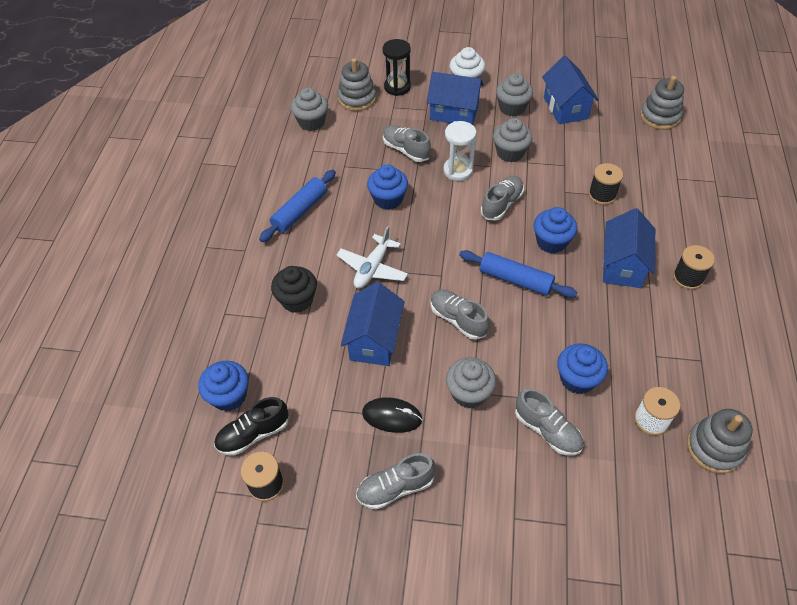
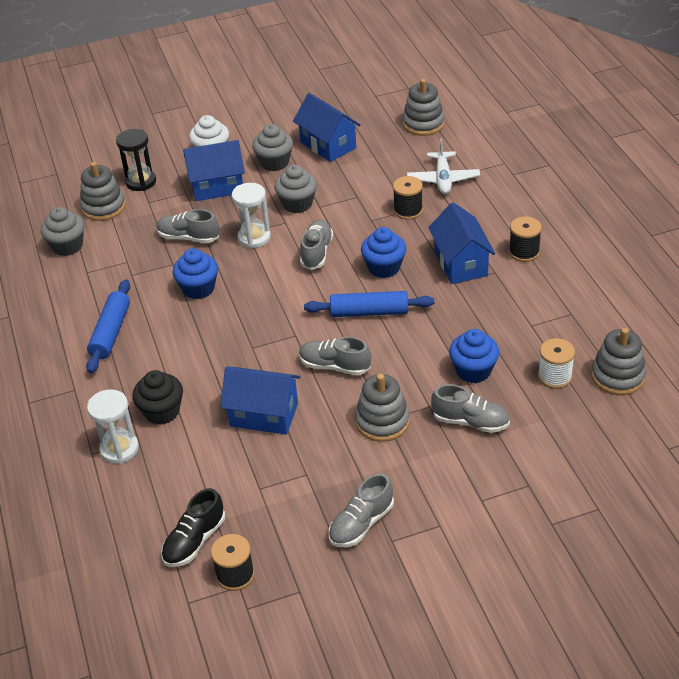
camera: 25 degrees left, 10 degrees down
blue cupcake [198,361,249,411] -> none
white plane [337,226,408,288] -> white plane moved to [407,138,480,194]
blue house [341,282,405,366] -> blue house turned 60 degrees counterclockwise [220,366,300,435]
black mouse [362,397,422,433] -> none
grey cupcake [446,357,496,409] -> grey stacking toy [355,374,410,442]
none -> white hourglass [87,389,139,464]

